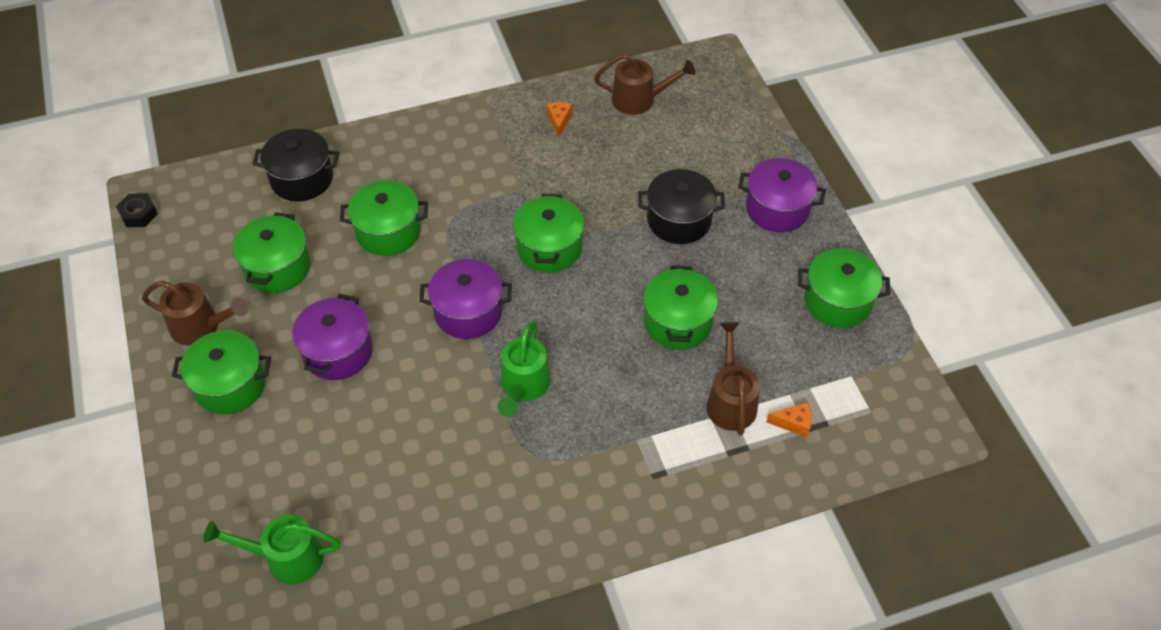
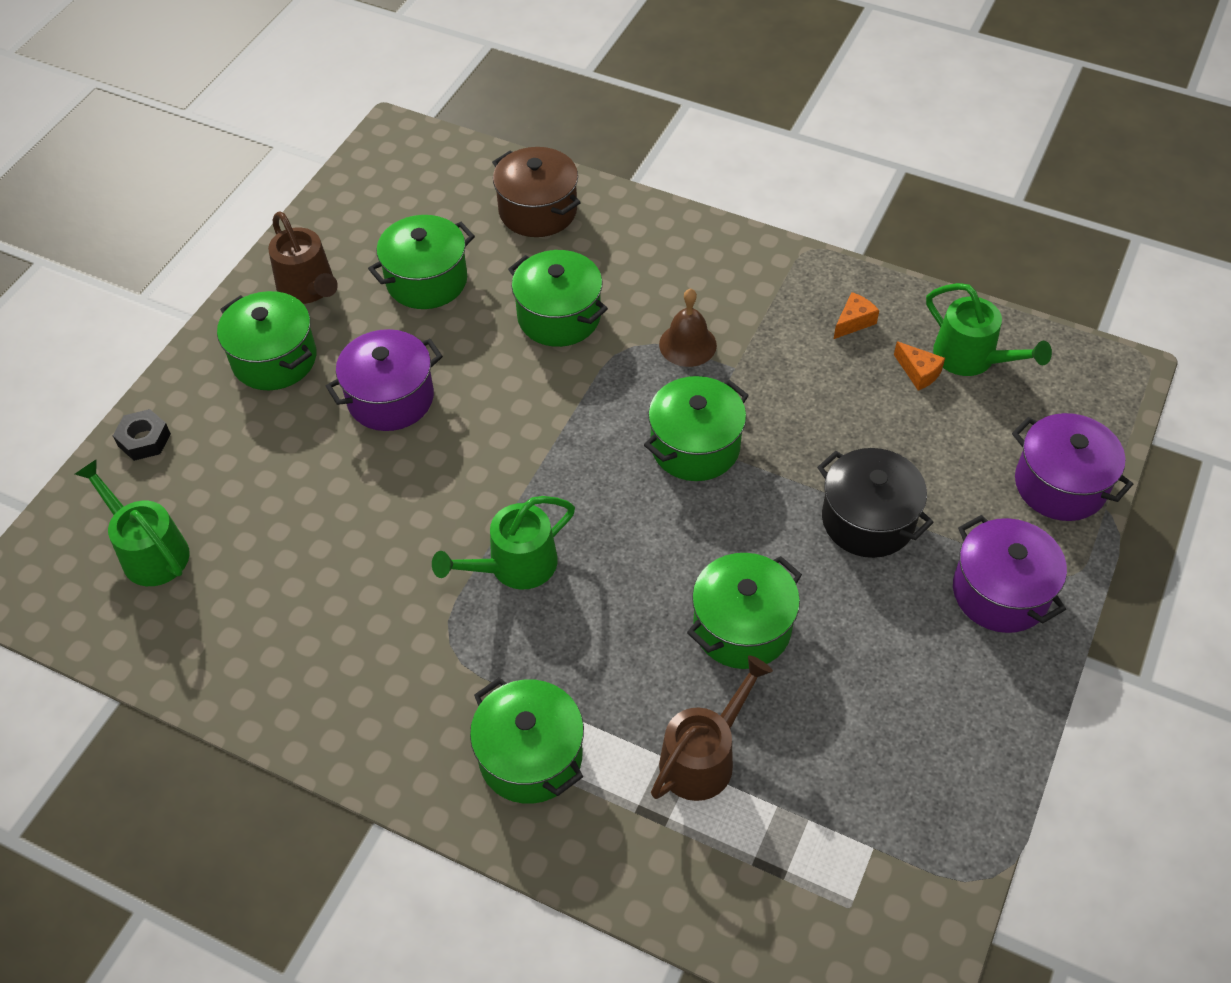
camera: 45 degrees right, 0 degrees up
black nut [116,193,158,227] -> black nut moved to [113,409,171,461]
black pot [252,129,339,201] -> brown pot [492,147,581,237]
purple pot [419,259,512,339] -> purple pot moved to [1012,413,1133,521]
brown watering can [594,54,696,115] -> green watering can [926,283,1052,376]
orange cheese [767,402,812,437] -> orange cheese moved to [894,341,945,390]
green pot [798,249,890,328] -> green pot moved to [470,677,584,804]
none -> brown bell [659,288,717,367]

